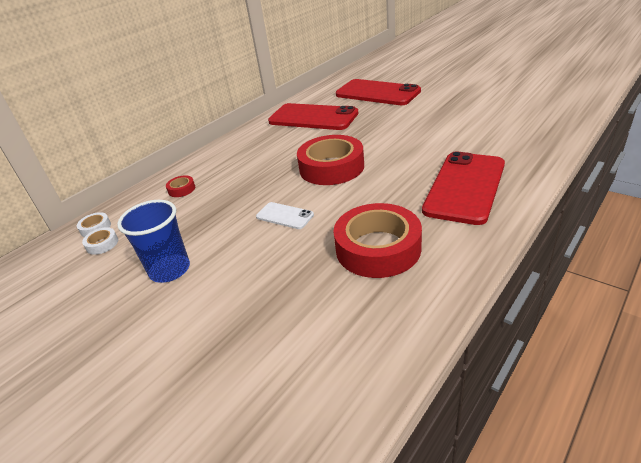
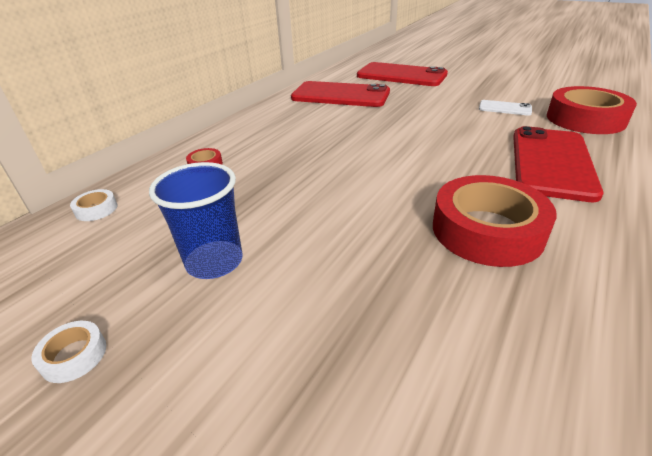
camera: 10 degrees left, 0 degrees up
white tape [82,227,118,255] -> white tape moved to [32,321,106,383]
white phone [256,202,314,229] -> white phone moved to [479,100,532,116]
red tape [297,135,364,185] -> red tape moved to [547,86,637,134]

